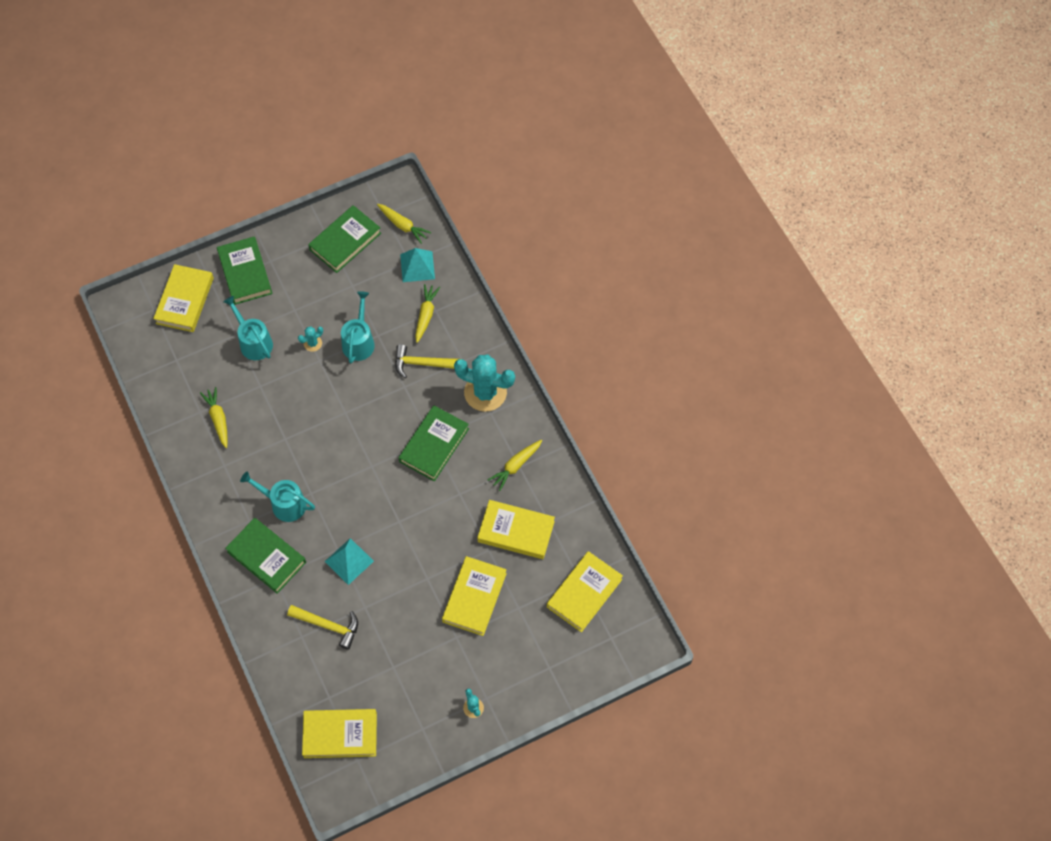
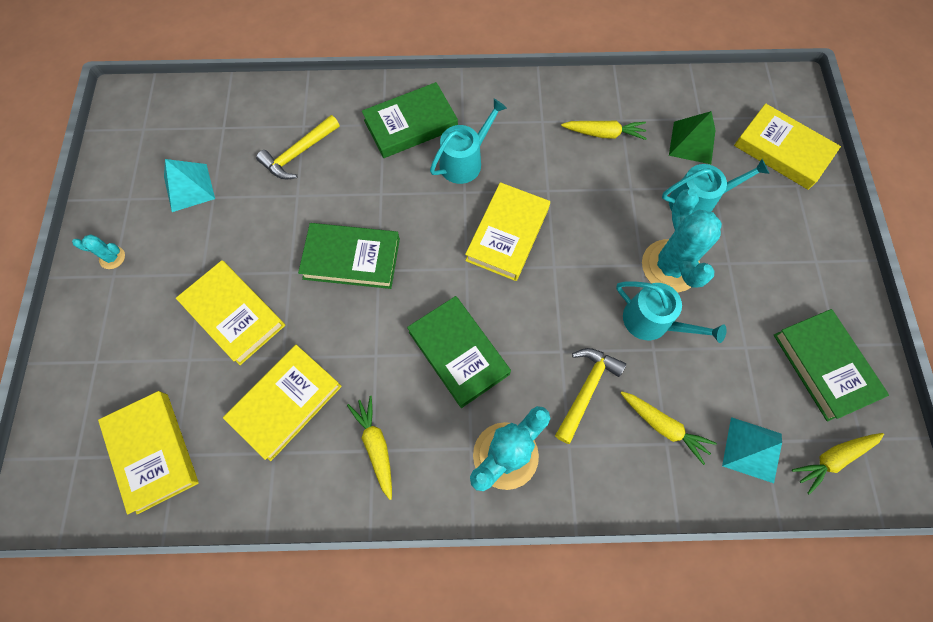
camera: 115 degrees right, 5 degrees up
green book [217,236,273,305] -> green book moved to [298,223,400,289]
turquoise cactus [298,327,323,352] -> turquoise cactus [642,189,722,292], size x2.27
yellow book [302,709,377,758] -> yellow book moved to [465,182,550,281]
turquoise pyramid [325,538,374,585] -> turquoise pyramid moved to [164,159,215,212]
none -> green pyramid [669,111,715,164]

